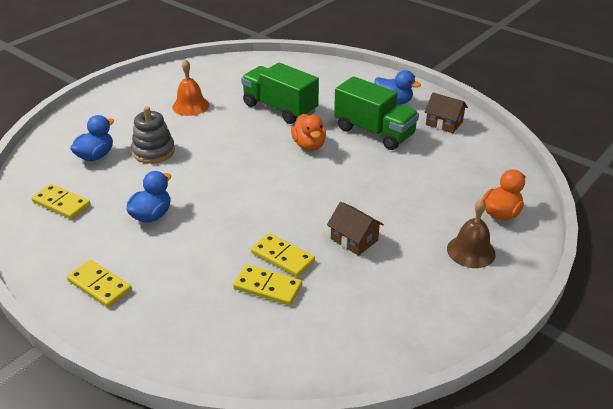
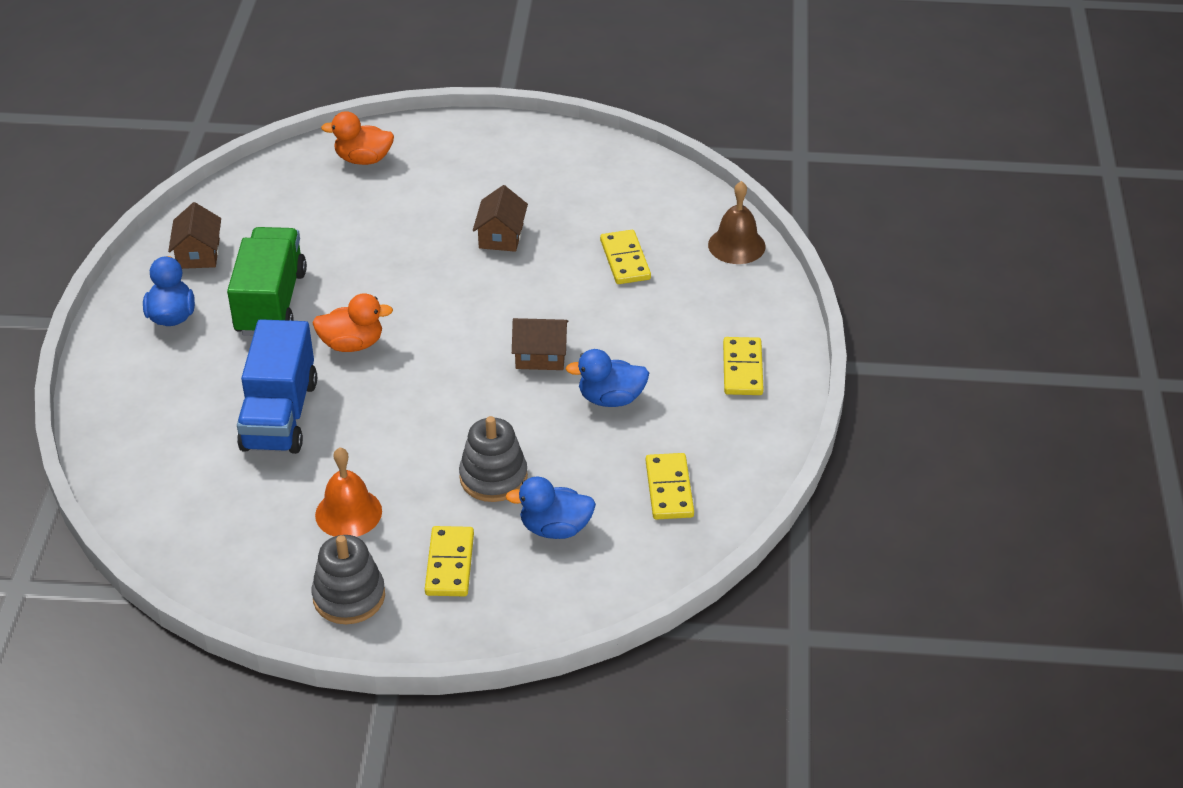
camera: 125 degrees left, 5 degrees up
green truck [241,63,319,124] -> blue truck [237,319,317,454]
yellow domino [251,233,315,277] -> yellow domino moved to [425,526,474,596]
orange duck [291,114,326,151] -> orange duck turned 45 degrees clockwise [312,293,393,352]
brown bell [447,199,496,268] -> brown bell moved to [708,181,765,264]
none -> grey stacking toy [312,535,385,624]
none -> brown house [512,318,568,370]

